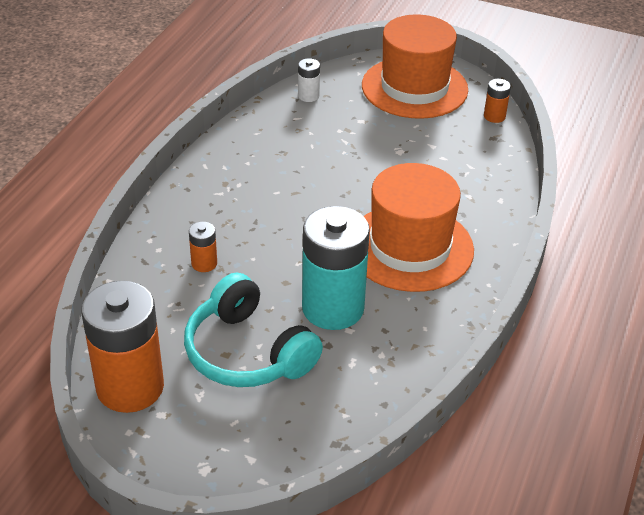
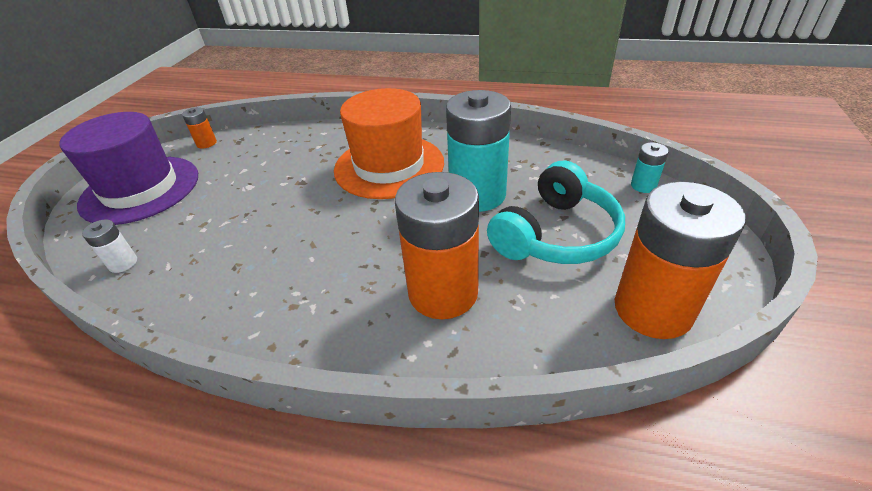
camera: 95 degrees left, 0 degrees up
orange battery [189,222,217,272] -> orange battery [395,172,479,319], size x2.31
orange hat [362,14,468,119] -> purple hat [59,112,198,225]
none -> turquoise battery [631,142,669,193]

